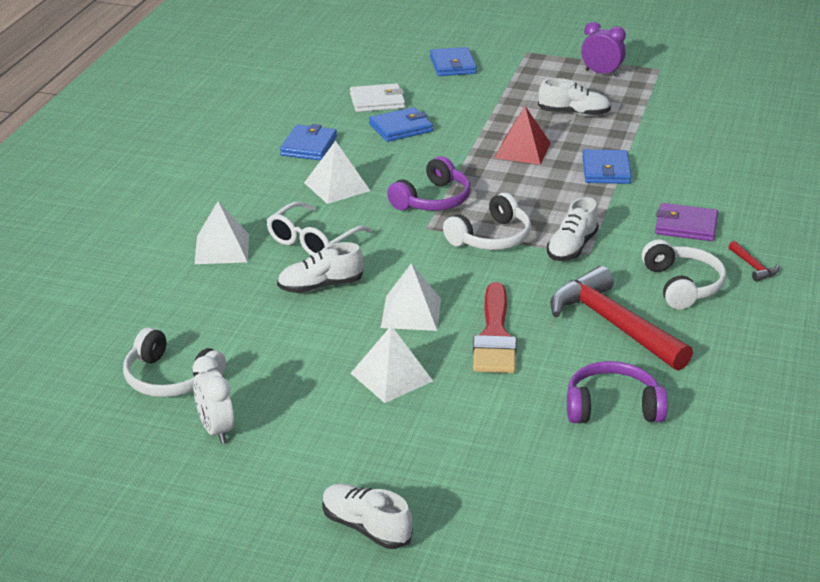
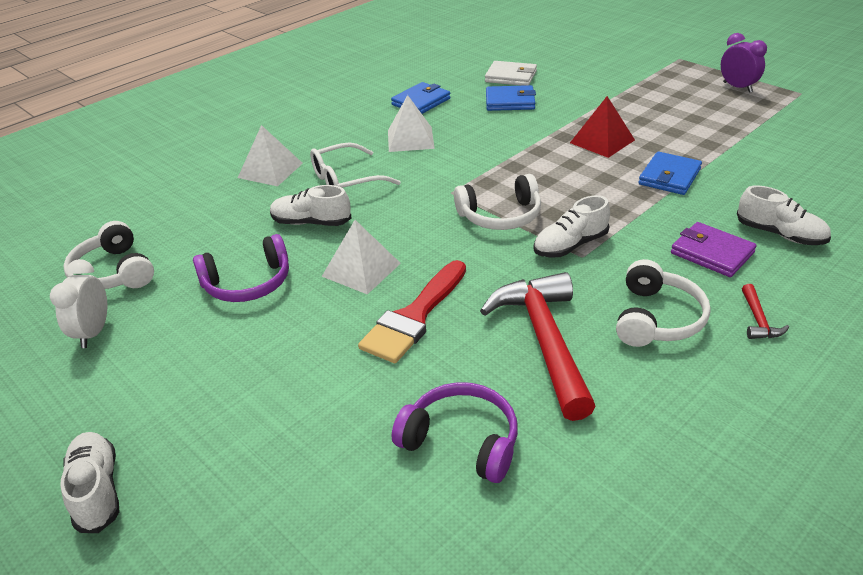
camera: 30 degrees right, 5 degrees up
white pyramid [351,326,433,403] -> none
purple headphones [387,156,471,211] -> purple headphones moved to [193,234,289,302]
blue wallet [430,47,477,76] -> none
white shoe [538,78,611,116] -> white shoe moved to [737,185,831,245]

